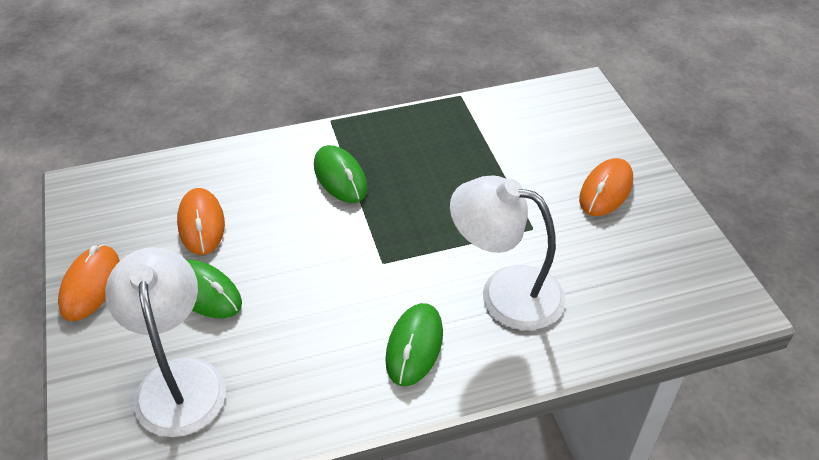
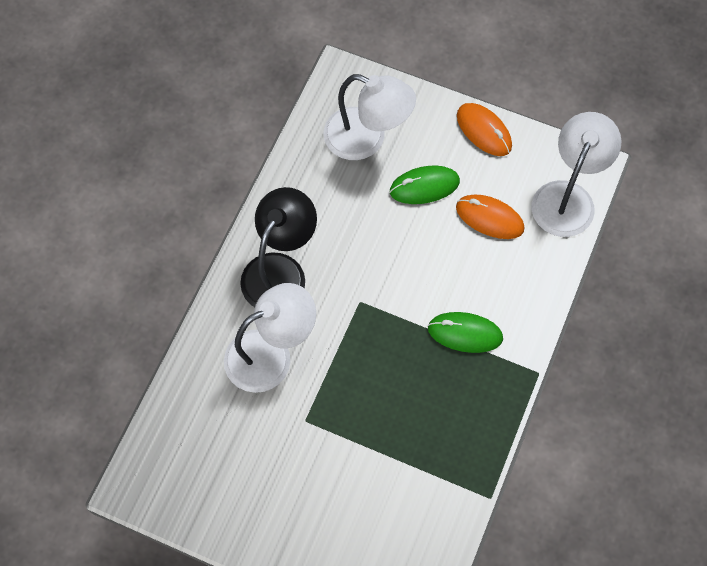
camera: 130 degrees right, 20 degrees up
green mouse [385,303,443,386] -> black lamp [240,187,317,307]
orange mouse [579,158,633,216] -> none
none -> white lamp [531,112,621,237]

